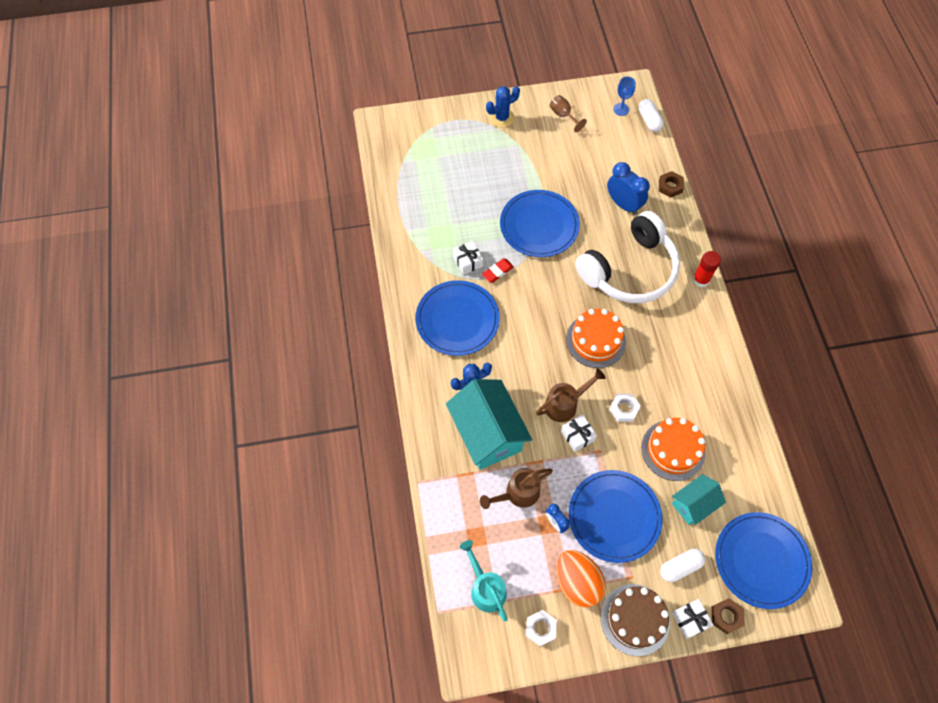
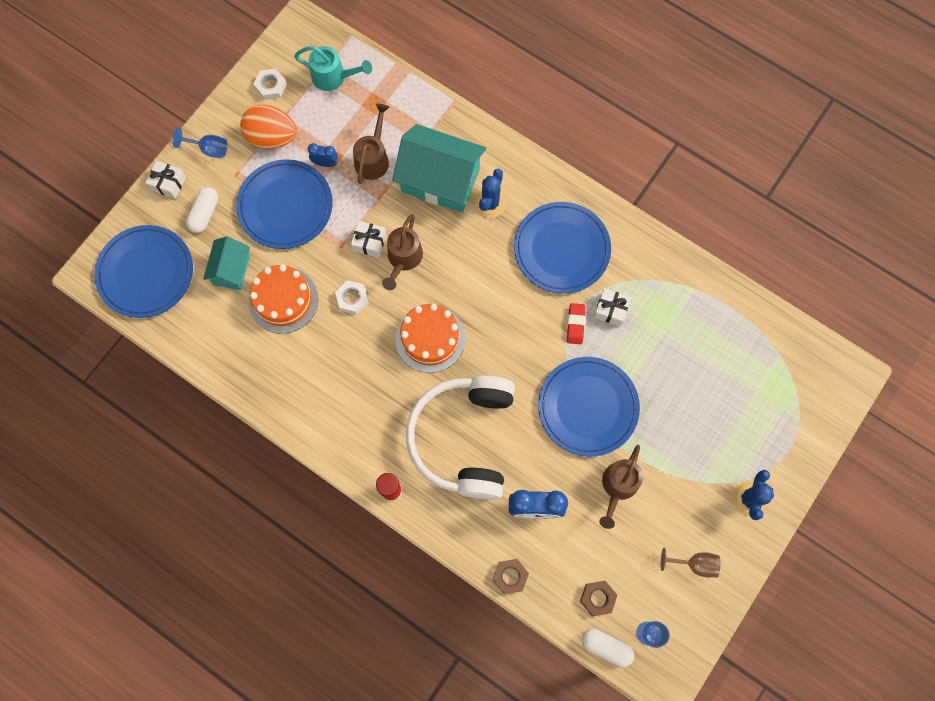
camera: 135 degrees right, 10 degrees up
brown cake [600,584,670,656] -> blue goblet [173,128,227,158]
brown nut [712,598,745,634] -> brown nut moved to [580,581,617,616]
none -> brown watering can [599,445,643,529]

